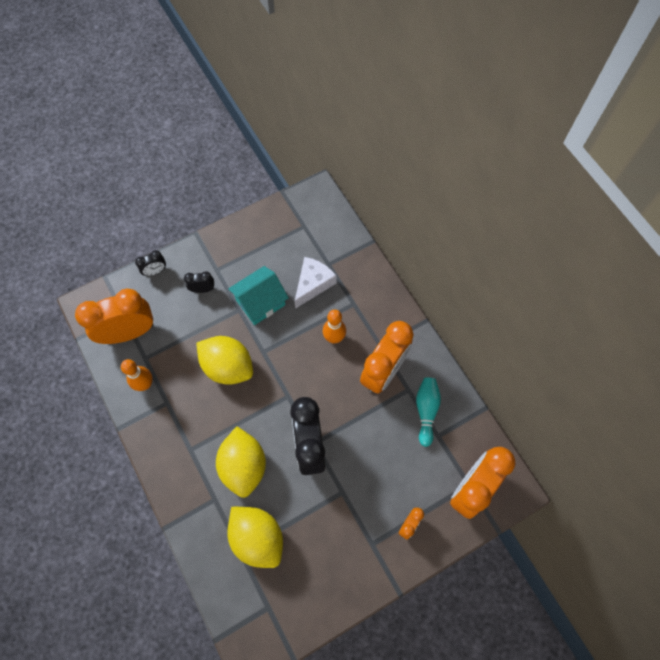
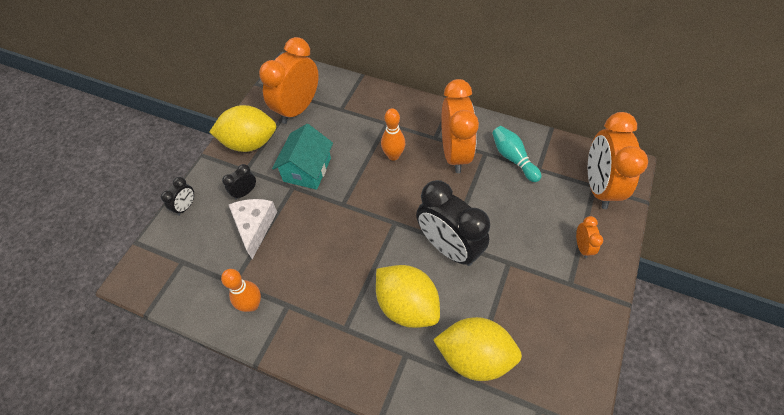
camera: 35 degrees left, 10 degrees down
orange clock [75,289,153,344] -> orange clock moved to [259,37,318,124]
yellow lemon [196,336,253,385] -> yellow lemon moved to [210,105,276,152]
white cheese [295,257,337,309] -> white cheese moved to [229,199,277,259]

